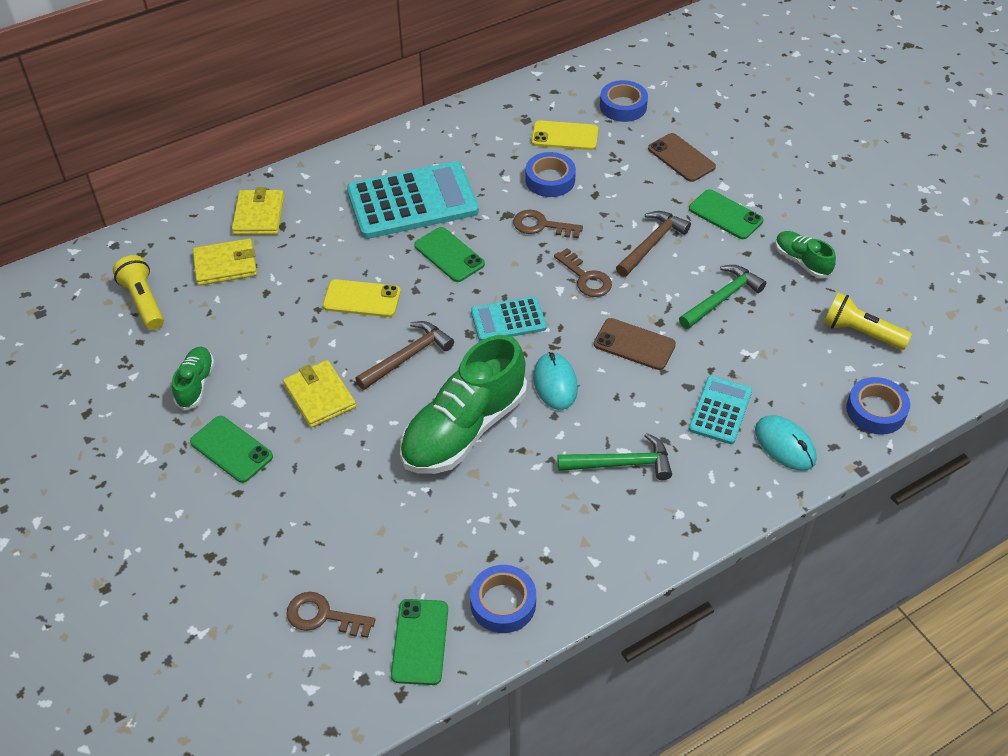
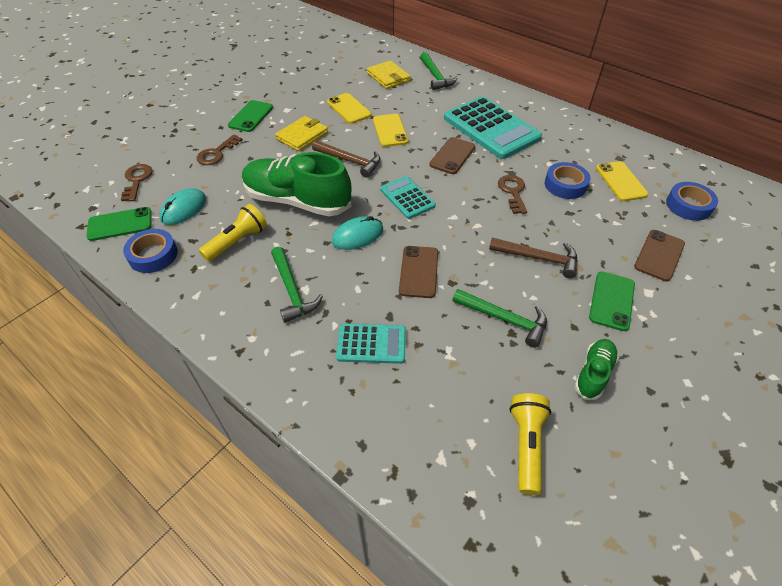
camera: 70 degrees right, 0 degrees up
yellow flashlight [113,255,164,330] -> yellow flashlight moved to [199,204,267,262]
green shoe [172,347,215,410] -> none
yellow wallet [232,187,284,235] -> green hammer [420,52,458,90]
green phone [414,227,485,282] -> brown phone [429,137,475,174]
brown key [554,248,612,297] -> brown key moved to [197,134,243,165]
turquoise mouse [755,415,817,471] -> turquoise mouse moved to [159,188,206,225]
blue tape [846,377,910,435] -> none
none -> yellow phone [327,93,371,124]

